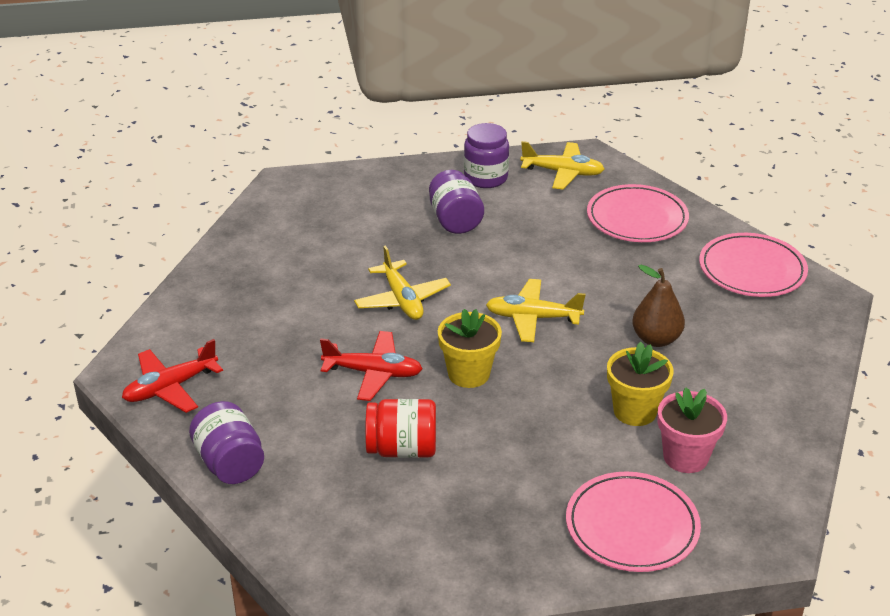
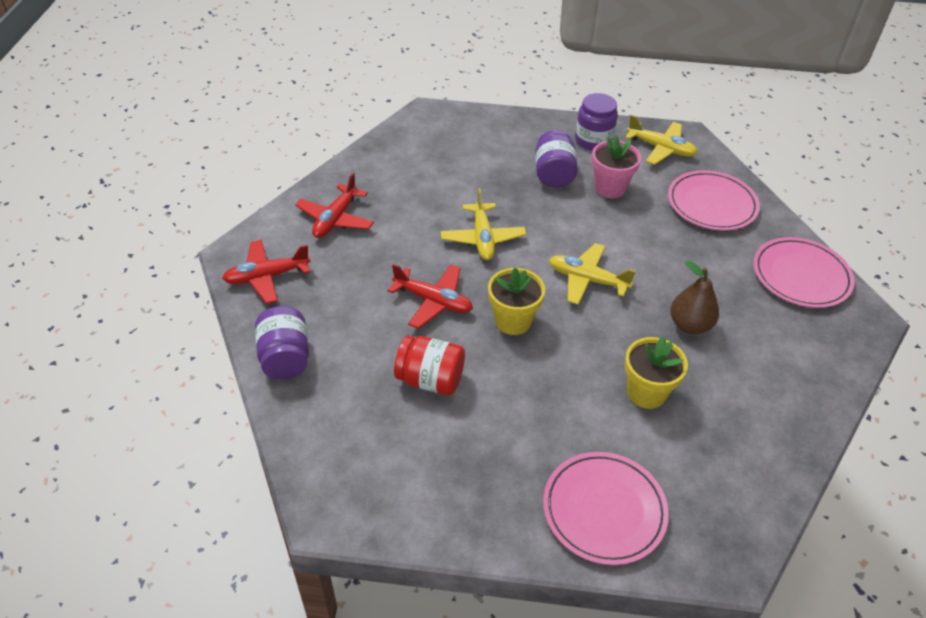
camera: 15 degrees right, 10 degrees up
pink flower pot [657,387,727,473] -> pink flower pot moved to [592,136,641,198]
none -> red plane [295,173,374,238]

